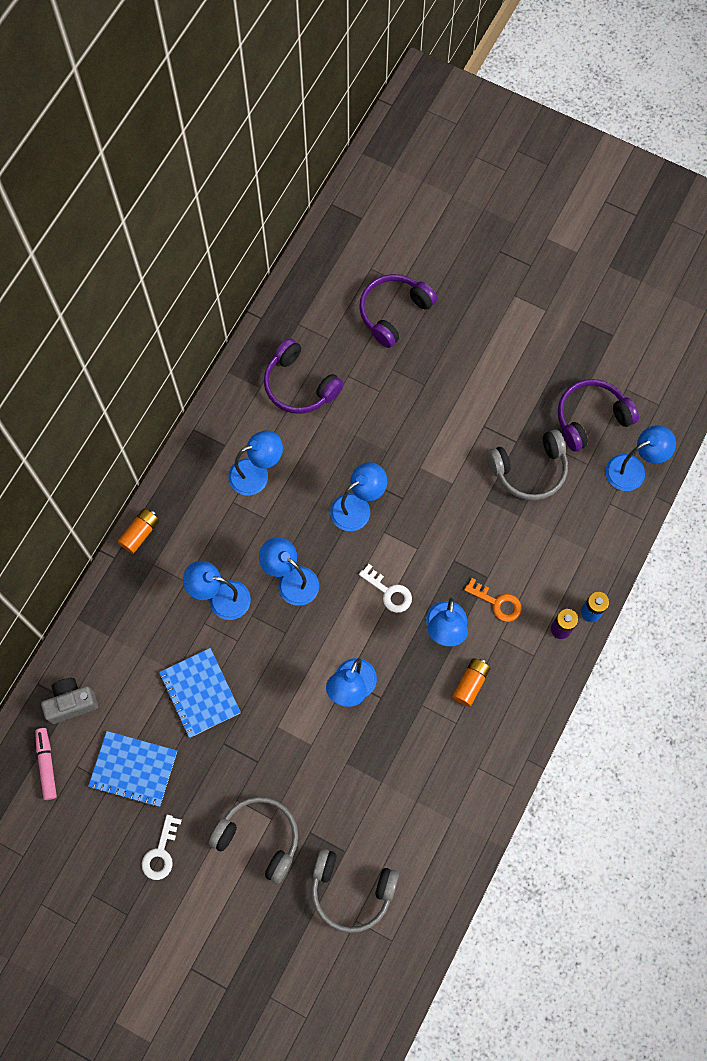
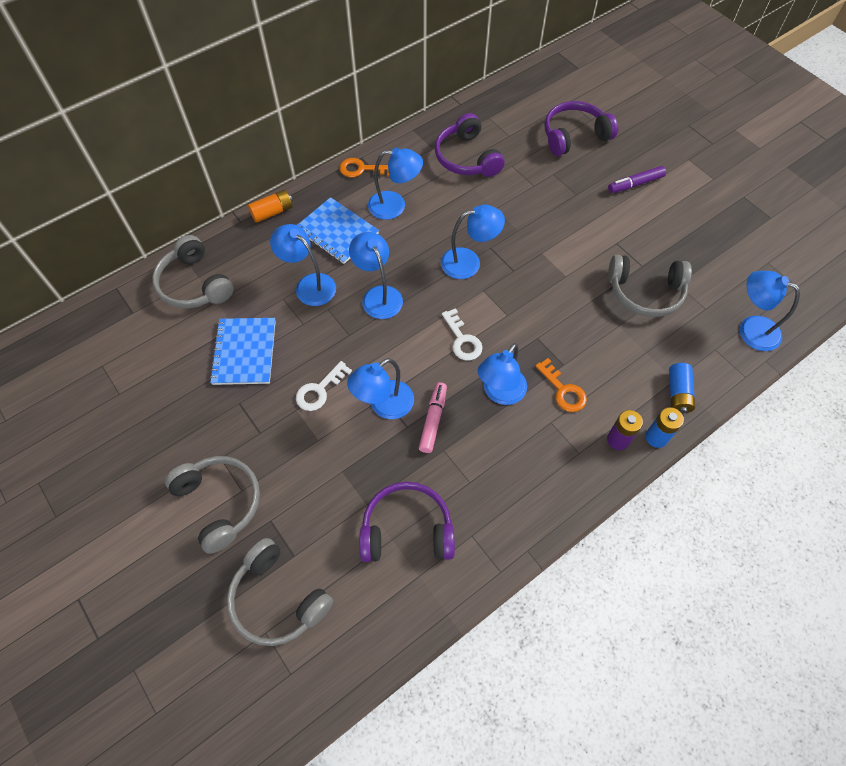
camera: 25 degrees right, 10 degrees down
pink marker [35,728,57,800] -> pink marker moved to [419,382,447,453]
grey camera [41,678,98,724] -> none
blue notebook [88,731,177,807] -> blue notebook moved to [297,197,379,264]
white key [142,815,182,880] -> white key moved to [296,361,352,411]
orange battery [452,658,491,707] -> none
purple headphones [558,379,639,452] -> purple headphones moved to [359,482,455,562]
blue lamp [605,425,676,491] -> blue lamp turned 150 degrees counterclockwise [740,271,800,351]
none -> grey headphones [152,235,234,308]
none -> orange key [339,158,389,177]
none -> purple marker [608,166,666,193]
none -> blue battery [669,363,695,413]

